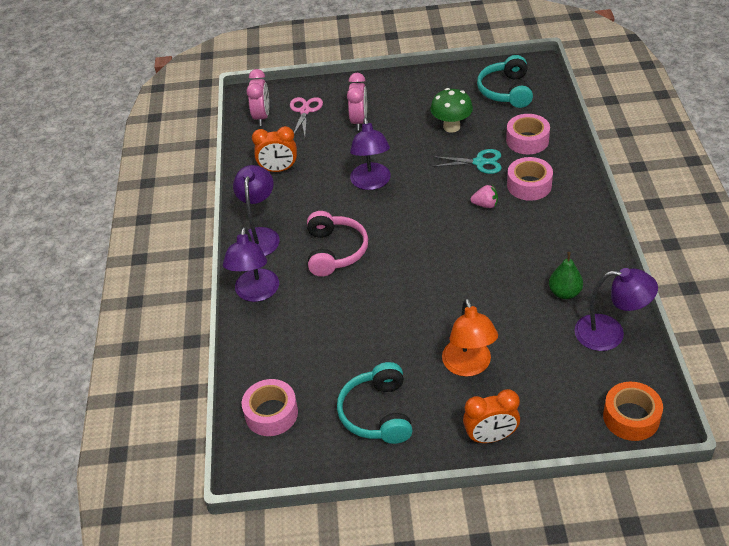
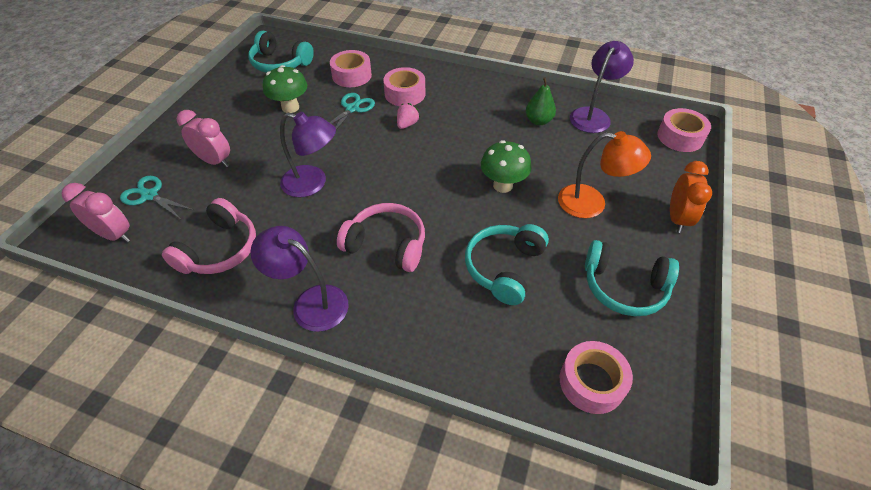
camera: 70 degrees left, 5 degrees up
purple lamp [223,227,279,302] -> none
orange clock [252,126,297,172] -> pink headphones [162,198,256,274]
pink scissors [290,97,323,136] -> turquoise scissors [120,176,194,219]
orange tape [603,382,663,441] -> pink tape [657,108,711,152]
none -> turquoise headphones [465,224,549,305]
none -> green mushroom [481,140,531,193]

